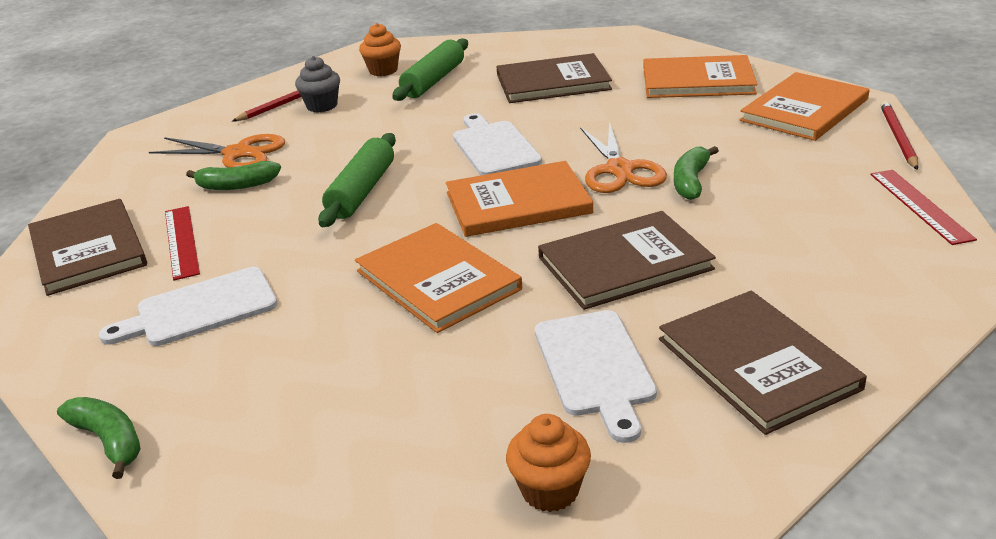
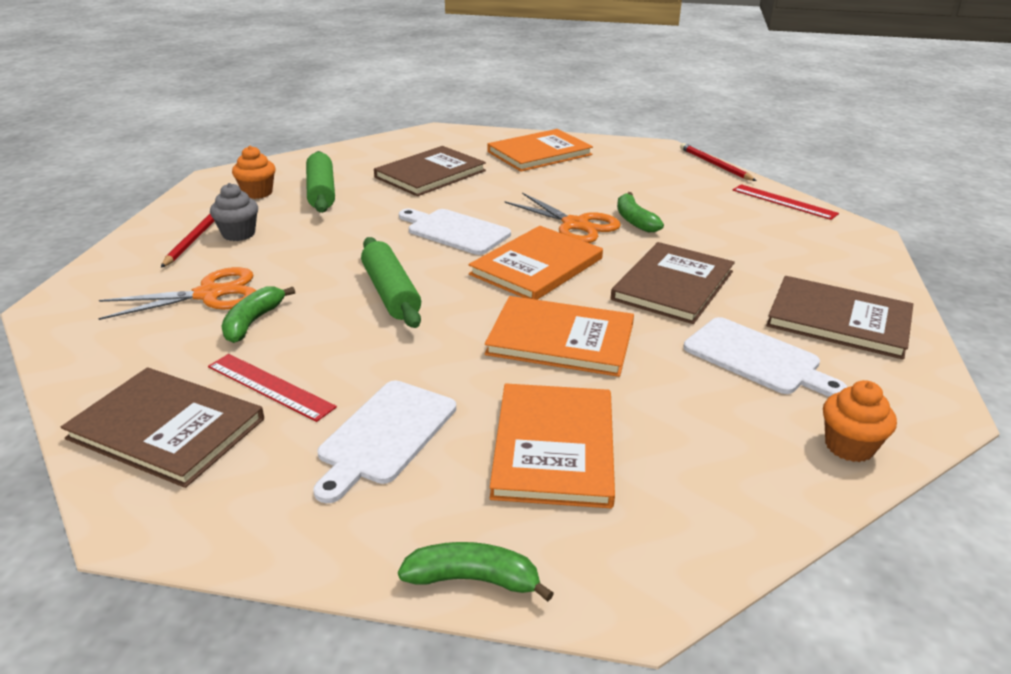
camera: 40 degrees left, 0 degrees up
green banana [186,161,281,190] -> green banana turned 150 degrees clockwise [221,287,295,343]
orange book [740,72,869,141] -> orange book moved to [490,384,615,508]

